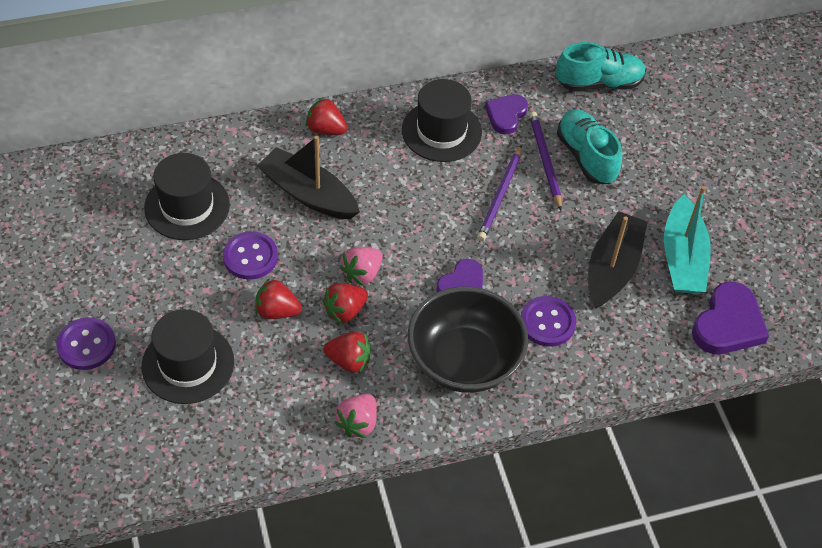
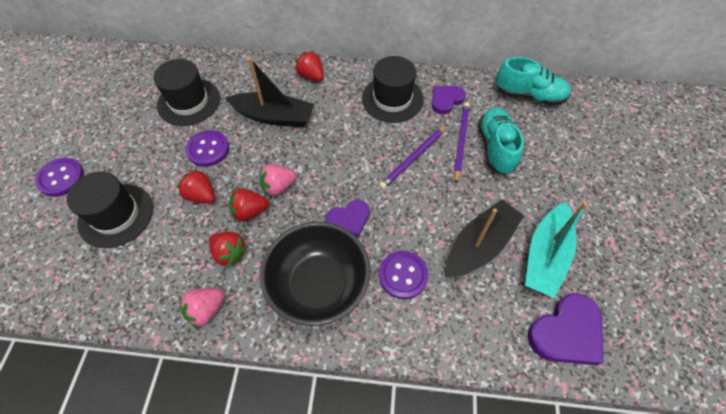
camera: 25 degrees right, 5 degrees up
black boat [257,136,360,219] -> black boat turned 135 degrees clockwise [225,58,314,127]

